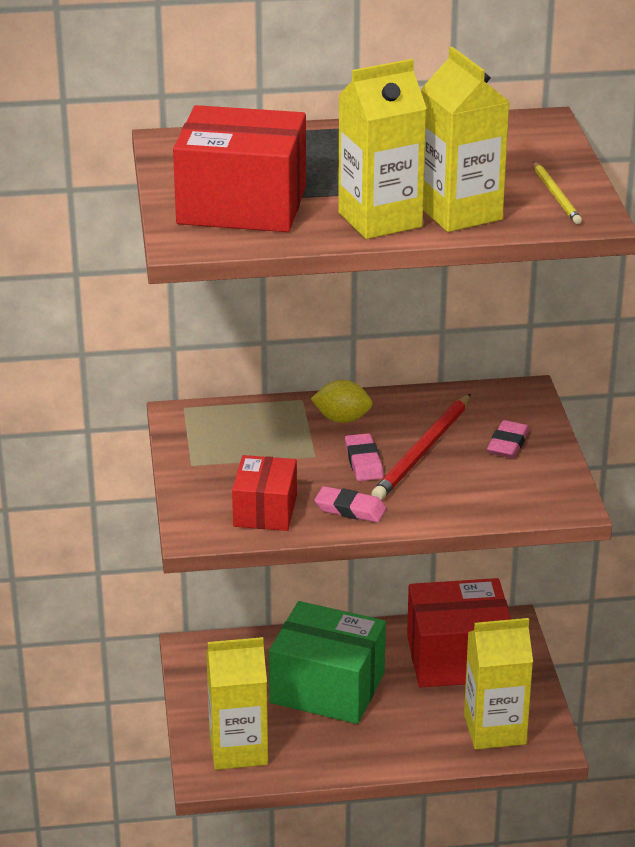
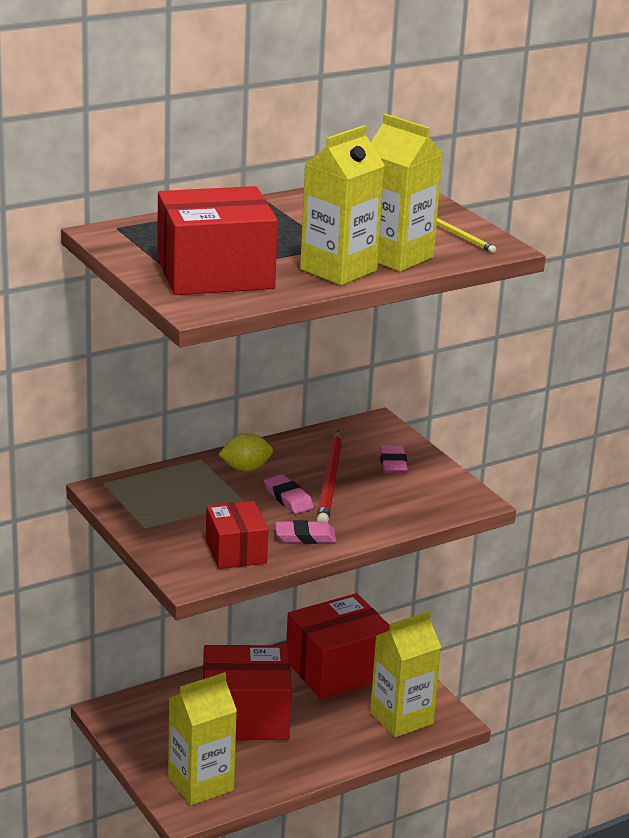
camera: 25 degrees left, 5 degrees down
green box [269,601,386,724] -> red box [203,645,292,740]

